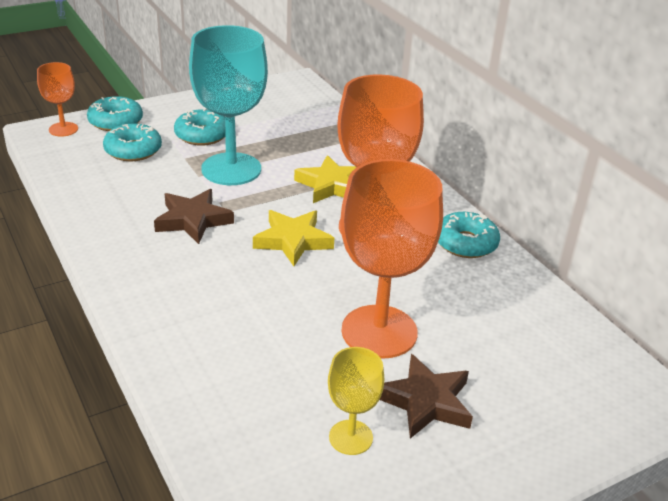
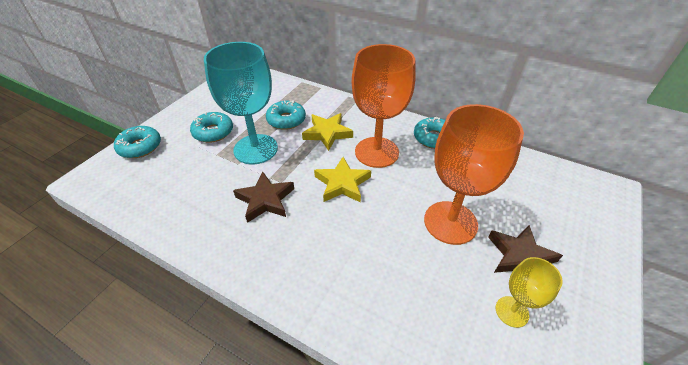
camera: 30 degrees left, 10 degrees up
orange goblet [37,62,78,137] -> none
turquoise donut [103,123,162,161] -> turquoise donut moved to [266,100,306,130]

